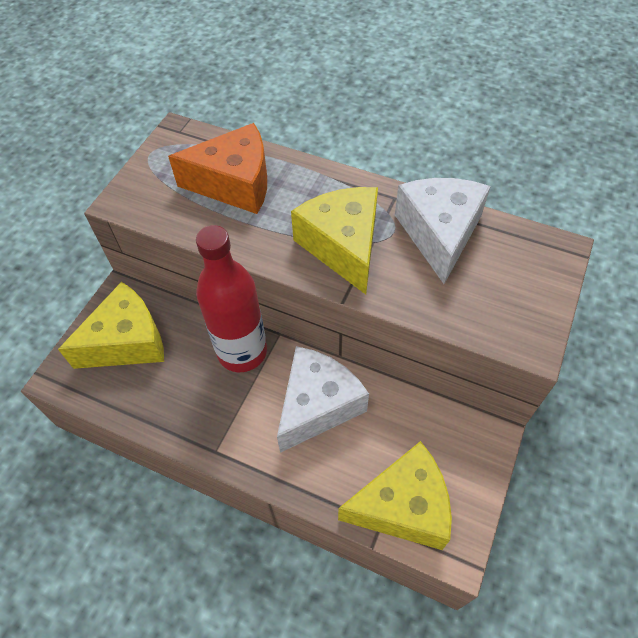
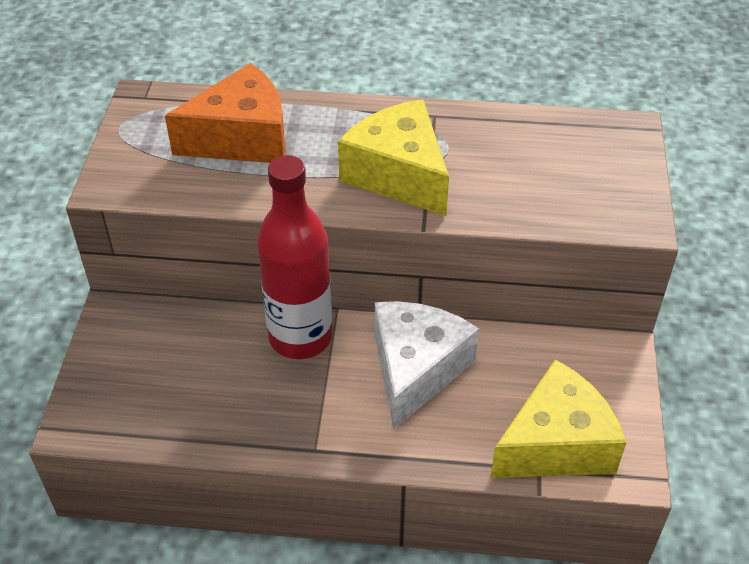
camera: 20 degrees left, 10 degrees down
yellow cheese [58,282,164,369] -> none
white cheese [395,178,491,284] -> none

